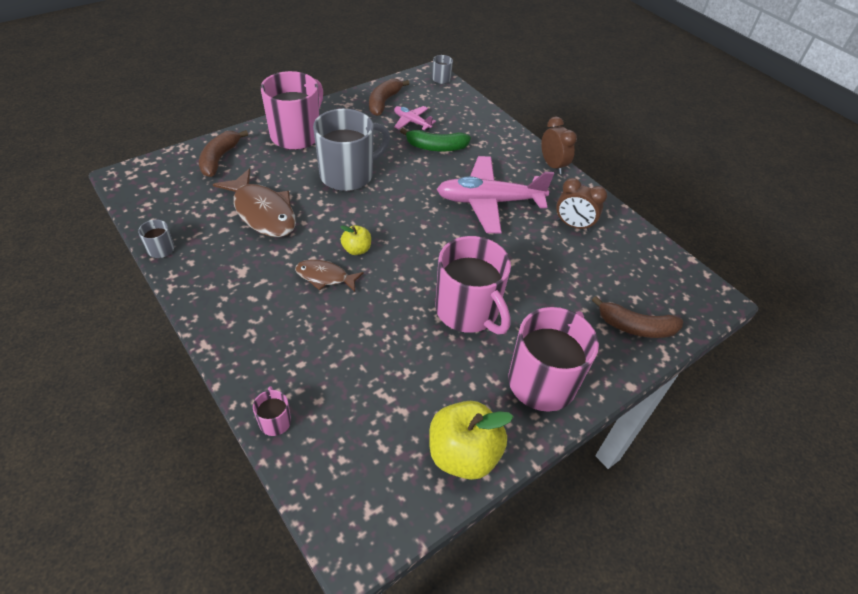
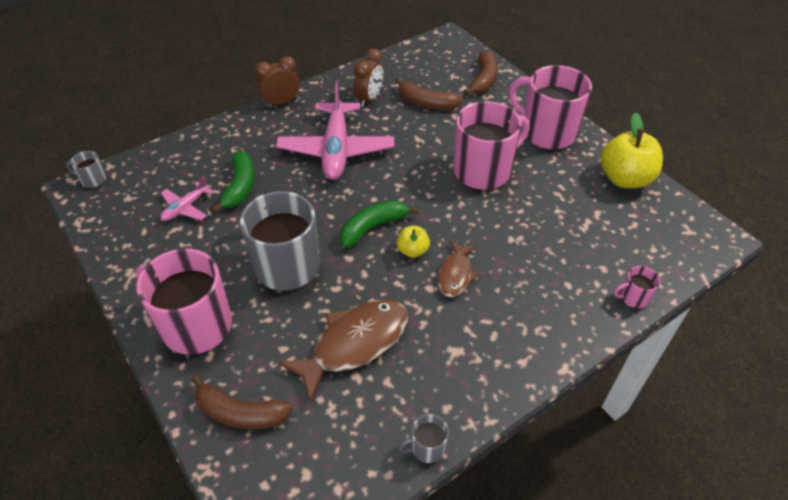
camera: 85 degrees left, 0 degrees up
brown banana [369,79,410,116] -> brown banana moved to [395,78,463,110]
none -> green banana [340,200,419,248]

